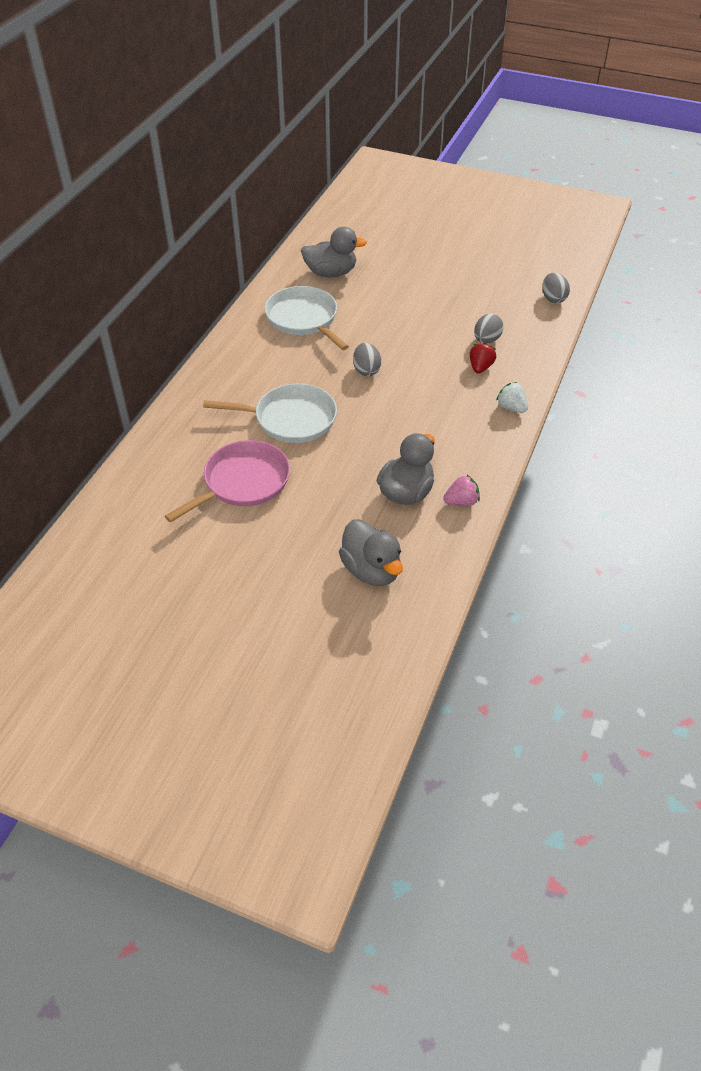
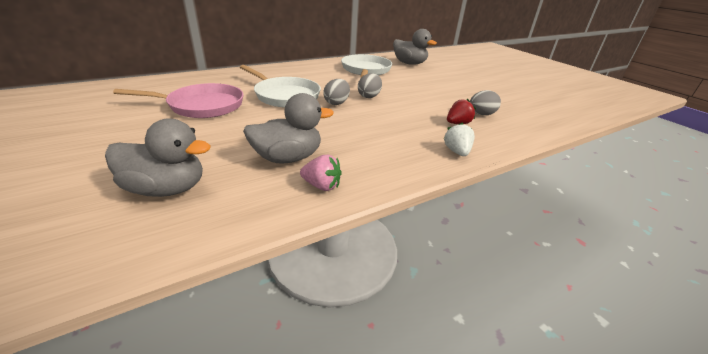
camera: 35 degrees right, 15 degrees down
grey duck [339,519,403,586] -> grey duck turned 90 degrees counterclockwise [105,118,211,197]
grey egg [542,273,570,303] -> grey egg moved to [323,79,350,105]

